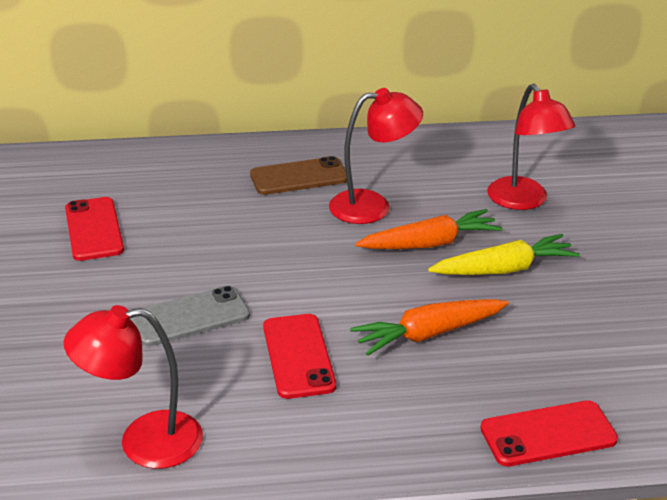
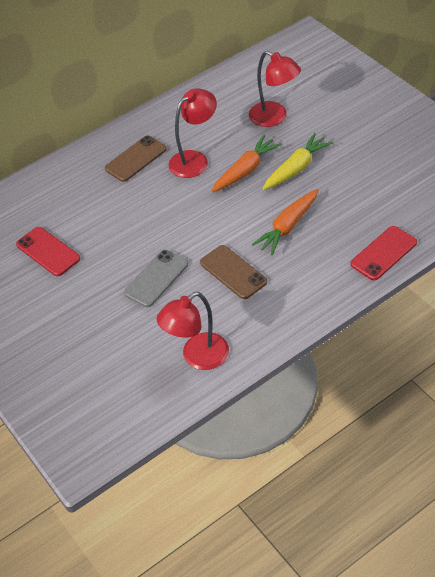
camera: 25 degrees left, 15 degrees up
red phone [263,314,336,399] -> brown phone [200,245,267,299]

